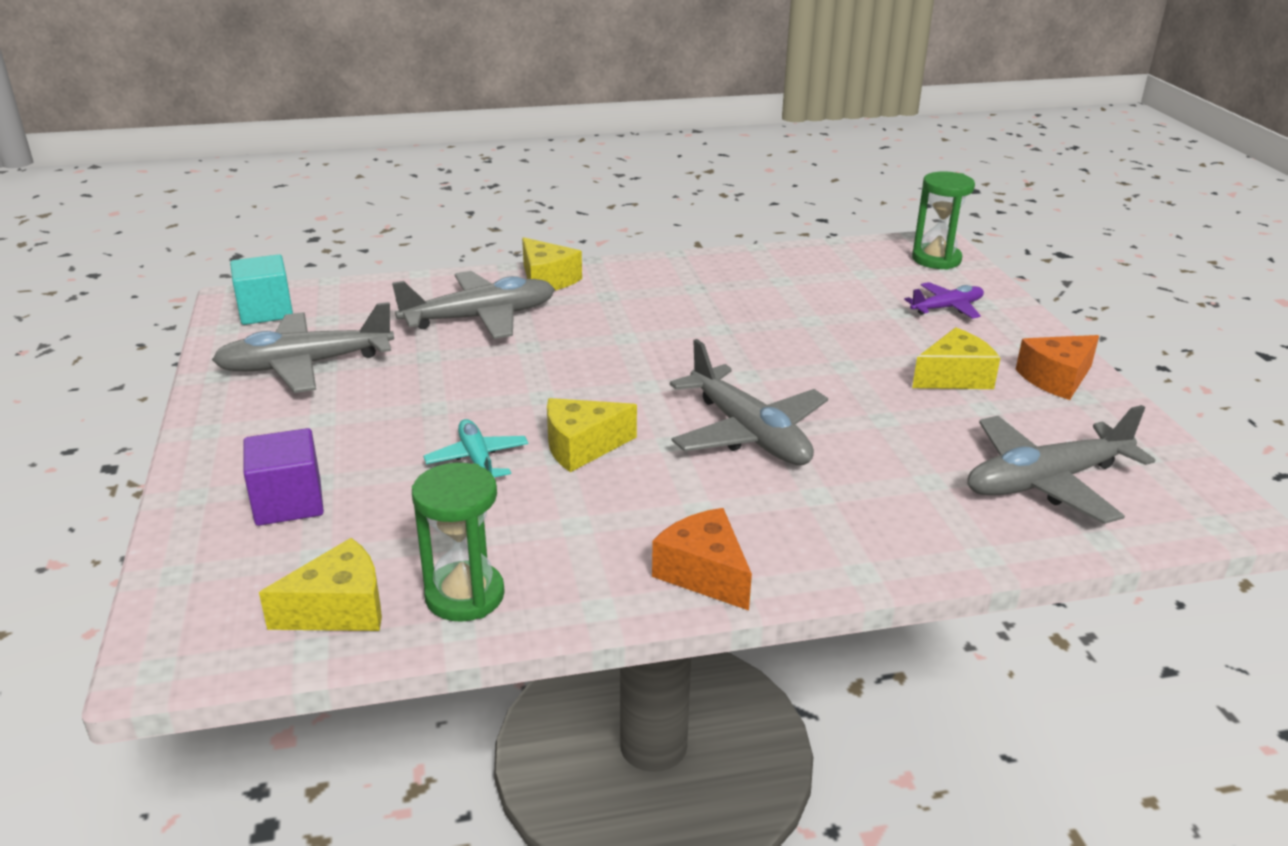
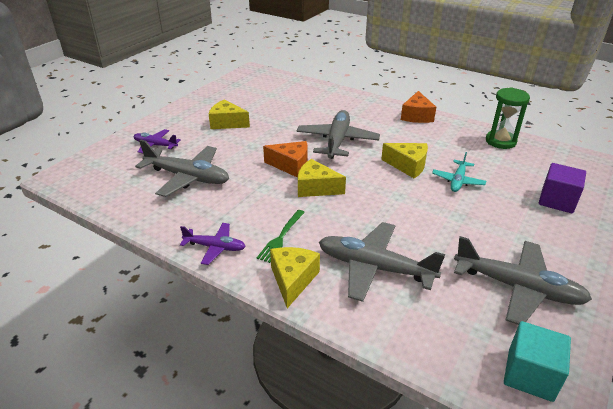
camera: 135 degrees left, 5 degrees up
yellow cheese [259,538,382,631] -> yellow cheese moved to [298,159,346,197]
green hourglass [912,171,975,270] -> none
grey plane [967,405,1155,524] -> grey plane moved to [135,139,229,197]
orange cheese [1015,335,1099,400] -> orange cheese moved to [263,141,308,178]
none -> purple plane [180,223,246,265]
none -> green fork [257,210,305,263]

